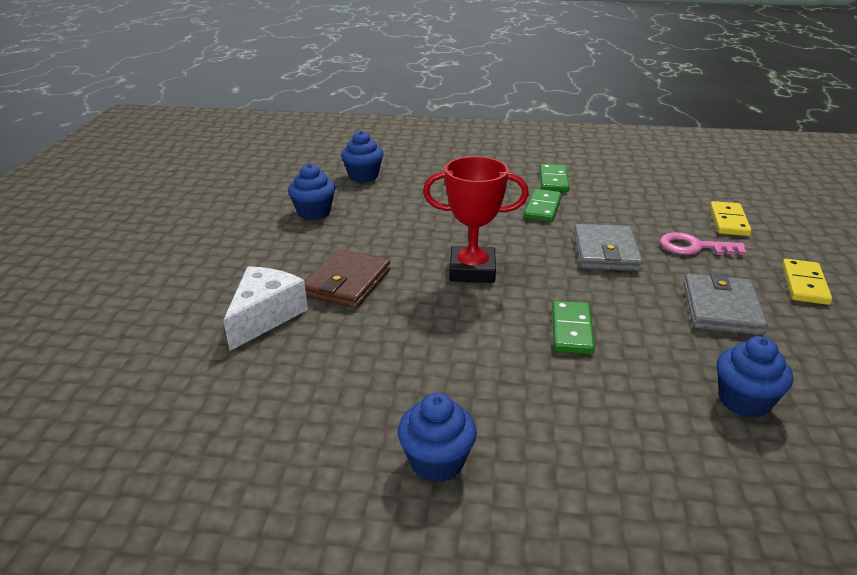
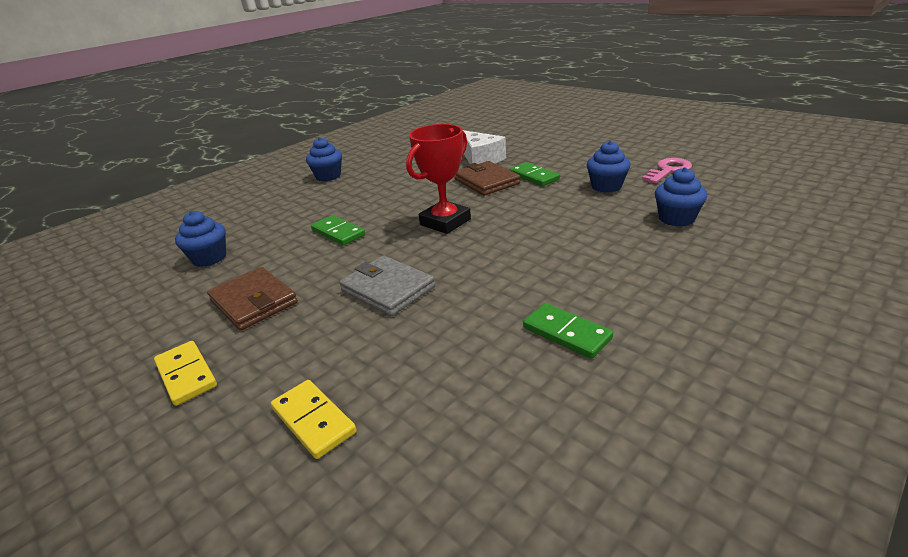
camera: 130 degrees right, 0 degrees up
green domino [524,189,562,222] -> green domino moved to [510,162,560,186]
pink key [660,232,746,255] -> pink key moved to [642,158,692,183]
grey wallet [684,272,768,335] -> brown wallet [207,267,298,331]

